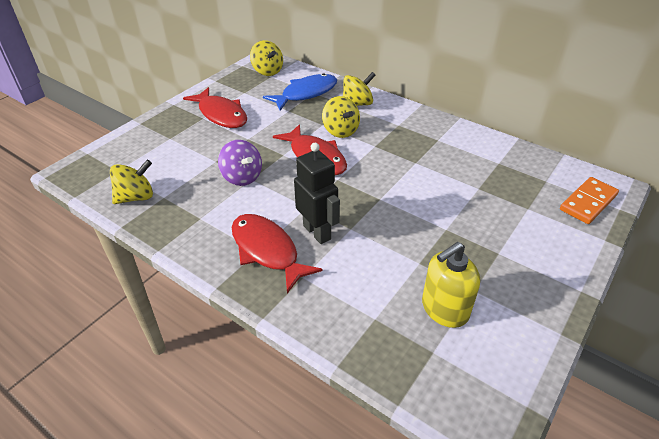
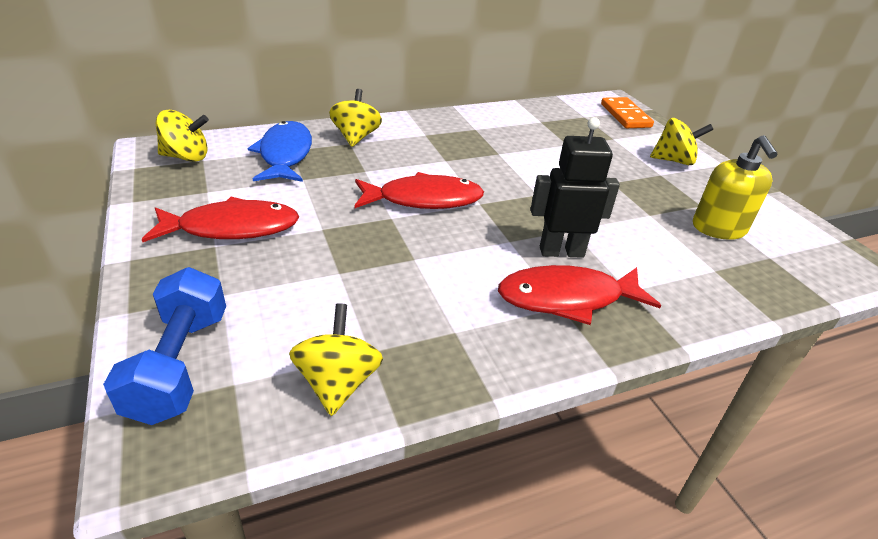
camera: 60 degrees left, 5 degrees down
purple spinning top [218,140,262,186] -> none
yellow spinning top [322,96,360,138] -> yellow spinning top moved to [650,118,713,165]
none -> blue dumbbell [103,267,226,425]

